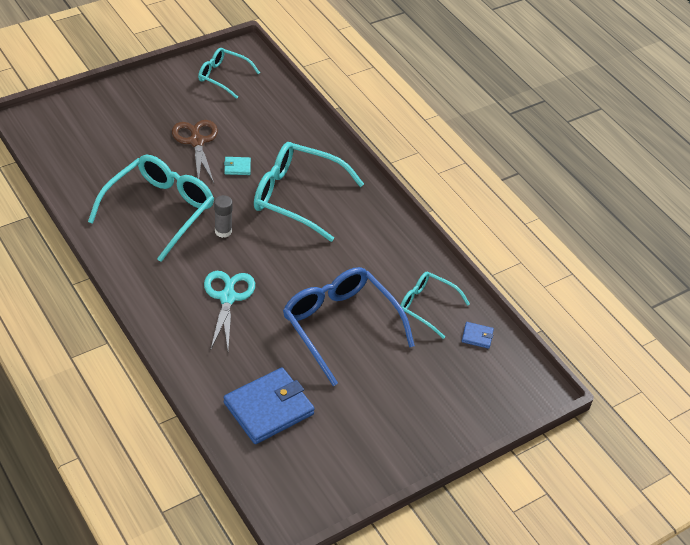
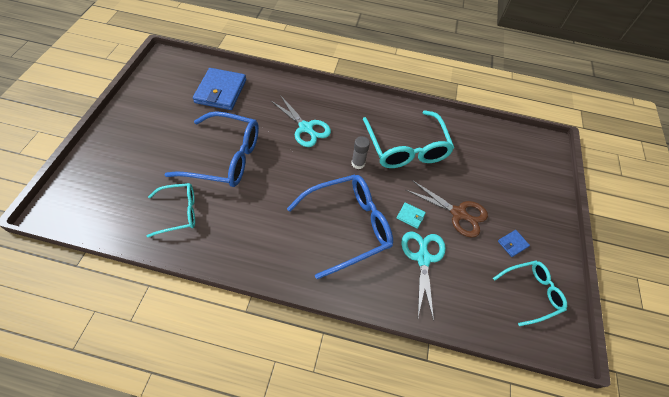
camera: 135 degrees right, 10 degrees up
turquoise wallet [224,157,251,175] -> turquoise wallet turned 75 degrees clockwise [397,202,426,229]
turquoise glasses [254,142,364,242] -> blue glasses [287,175,393,279]
blue wallet [462,322,494,349] -> blue wallet moved to [498,230,530,257]
none -> turquoise scissors [401,231,446,321]

